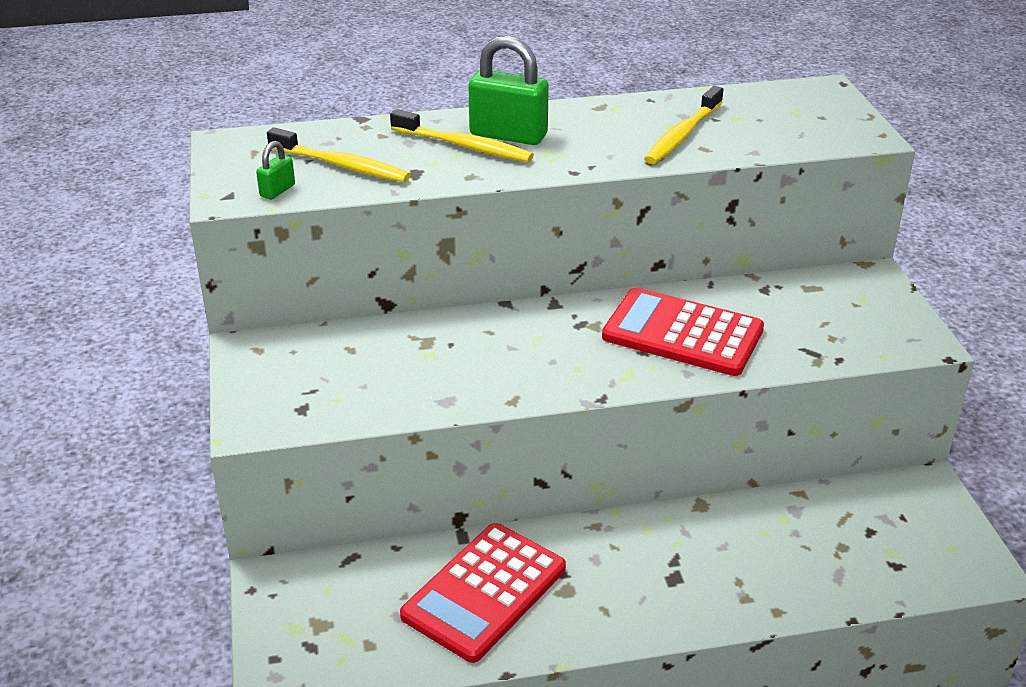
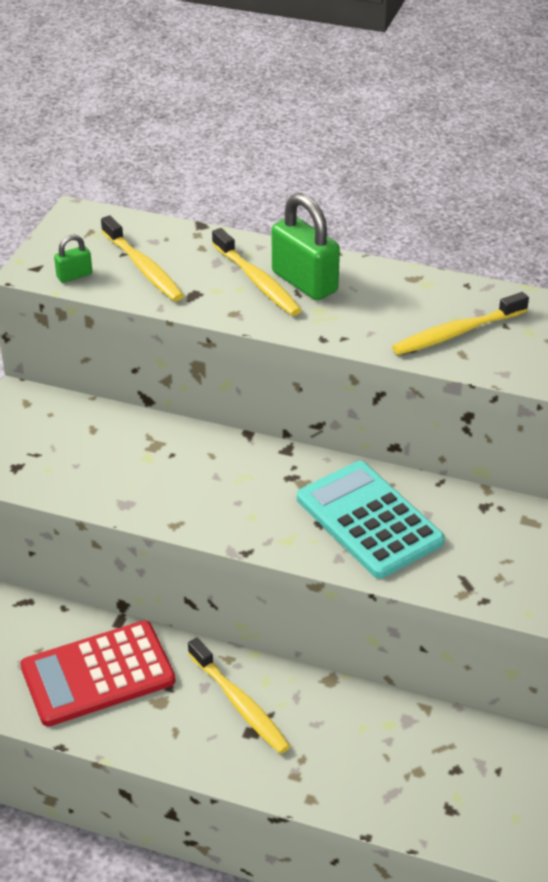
camera: 30 degrees right, 5 degrees up
red calculator [602,287,764,376] -> turquoise calculator [297,461,445,578]
none -> yellow toothbrush [188,638,290,754]

